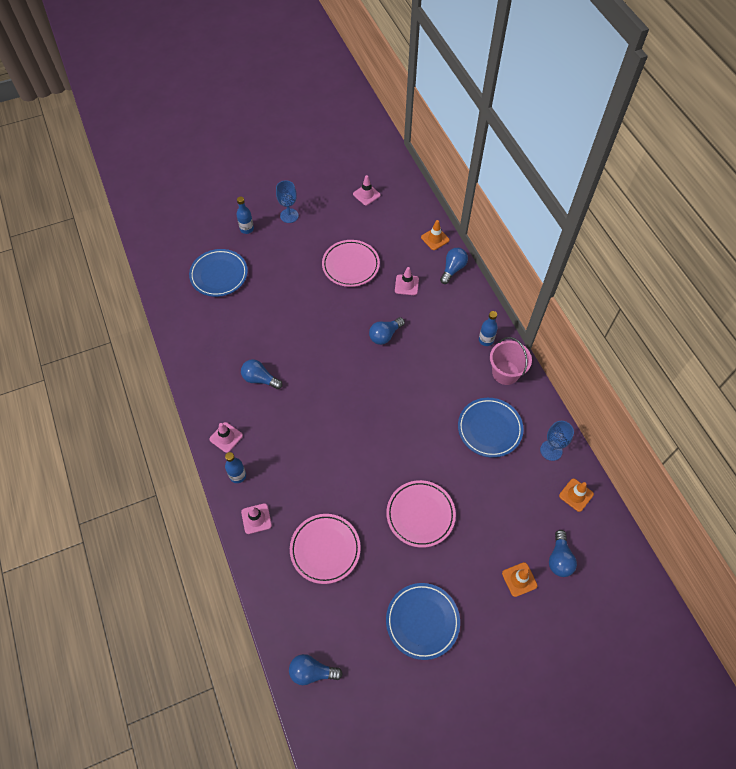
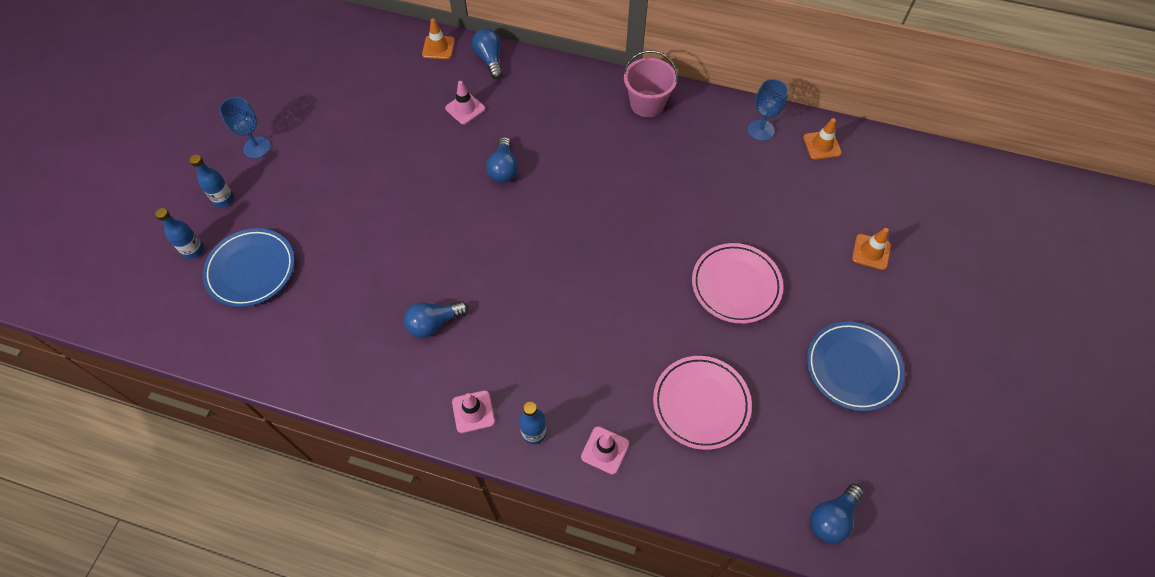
camera: 50 degrees left, 0 degrees up
pink plate [322,240,380,287] -> none
pink traffic cone [353,175,381,205] -> none
blue plate [458,398,524,458] -> none
blue bottle [479,311,498,346] -> blue bottle moved to [155,208,204,259]
blue light bulb [549,530,577,577] -> none

